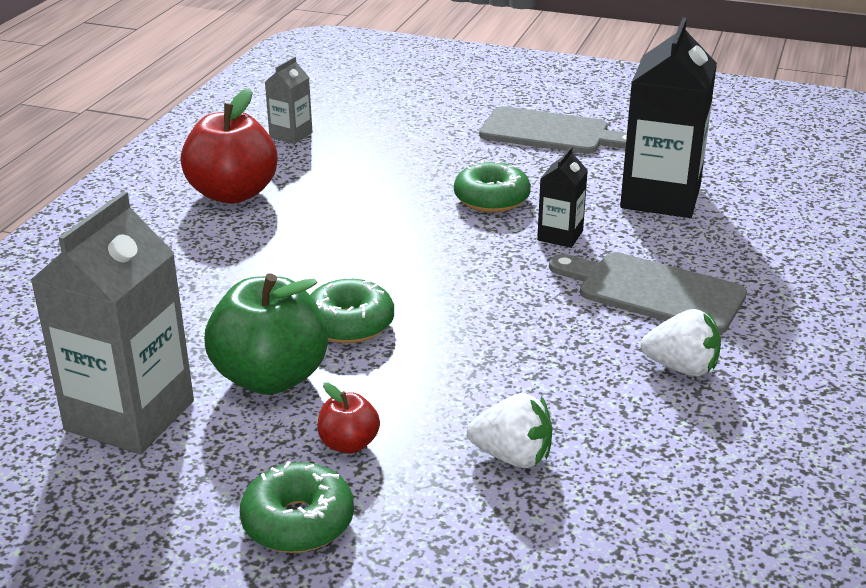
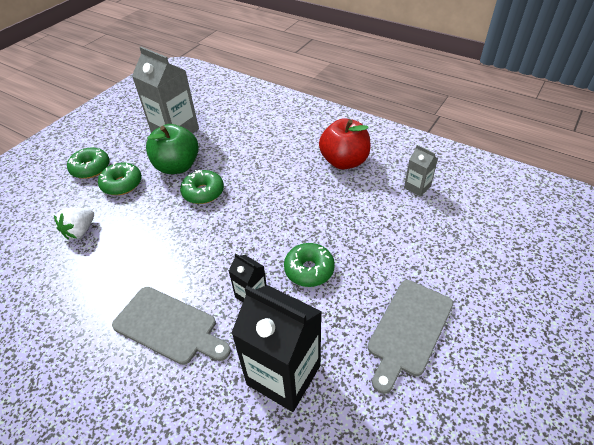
camera: 105 degrees right, 15 degrees up
red apple [317,383,380,454] -> green donut [98,162,142,195]
grey cutting board [549,252,747,334] -> grey cutting board turned 75 degrees clockwise [112,287,231,365]
white strawberry [641,309,721,376] -> none

